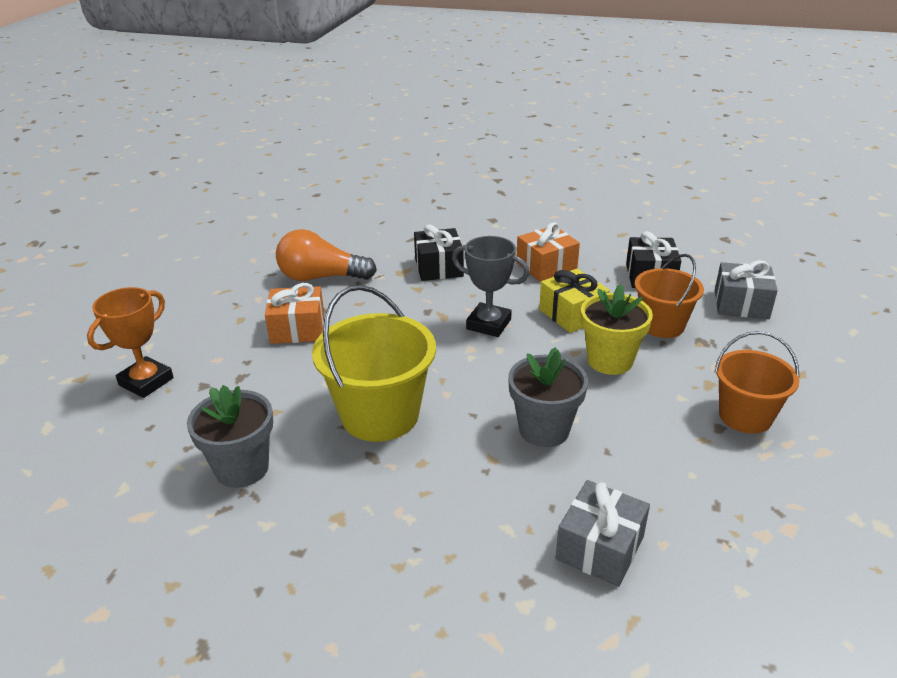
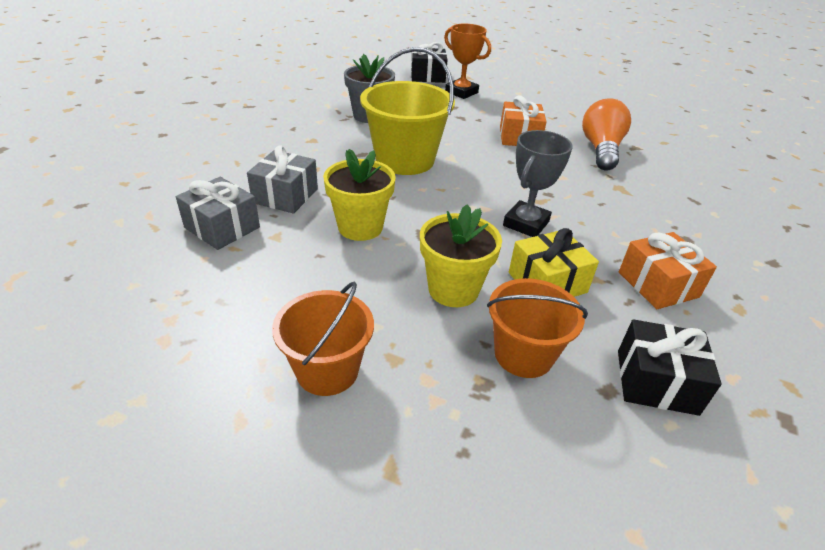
camera: 95 degrees right, 5 degrees up
black gift [414,224,464,281] -> black gift moved to [411,42,448,83]
grey flower pot [508,347,588,447] -> yellow flower pot [323,149,396,241]
grey gift [715,260,778,319] -> grey gift moved to [247,145,318,214]

